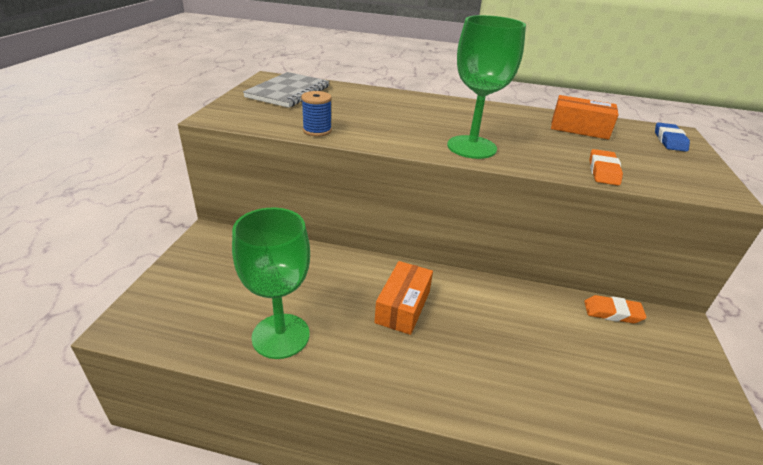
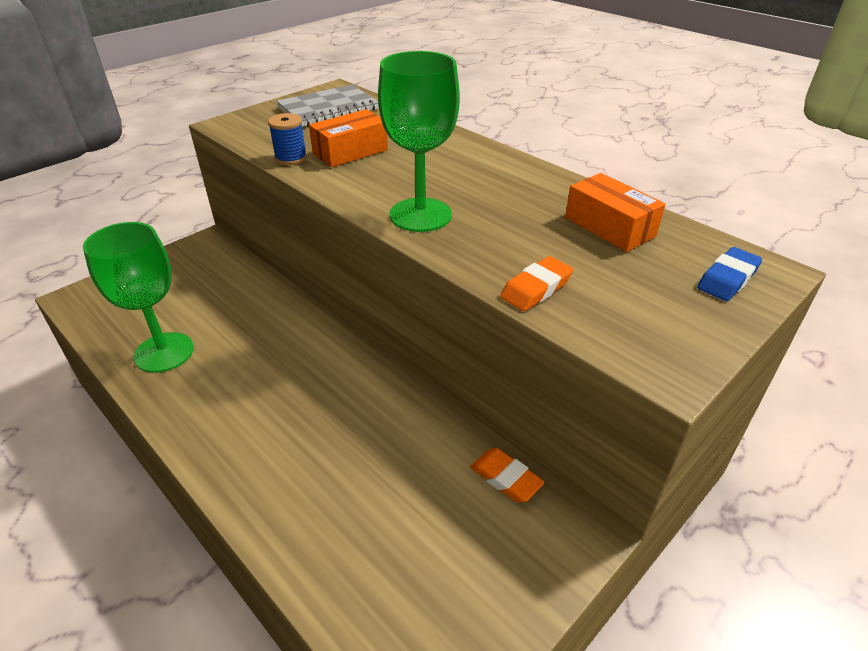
camera: 35 degrees right, 5 degrees up
orange box [375,261,433,335] -> orange box moved to [309,109,388,167]

